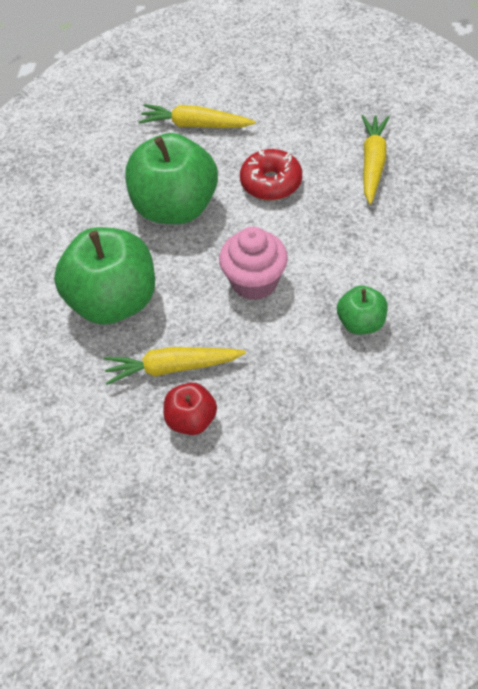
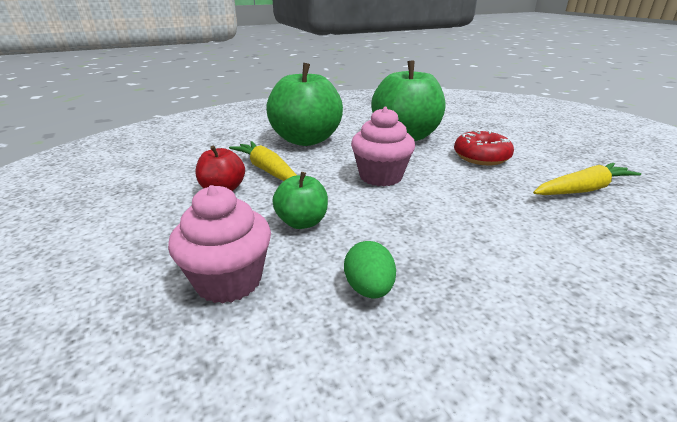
camera: 55 degrees right, 25 degrees down
yellow carrot [139,104,256,128] -> none
green apple [337,286,388,334] -> green apple moved to [273,172,328,229]
none -> pink cupcake [168,185,271,304]
none -> green egg [344,241,396,298]

